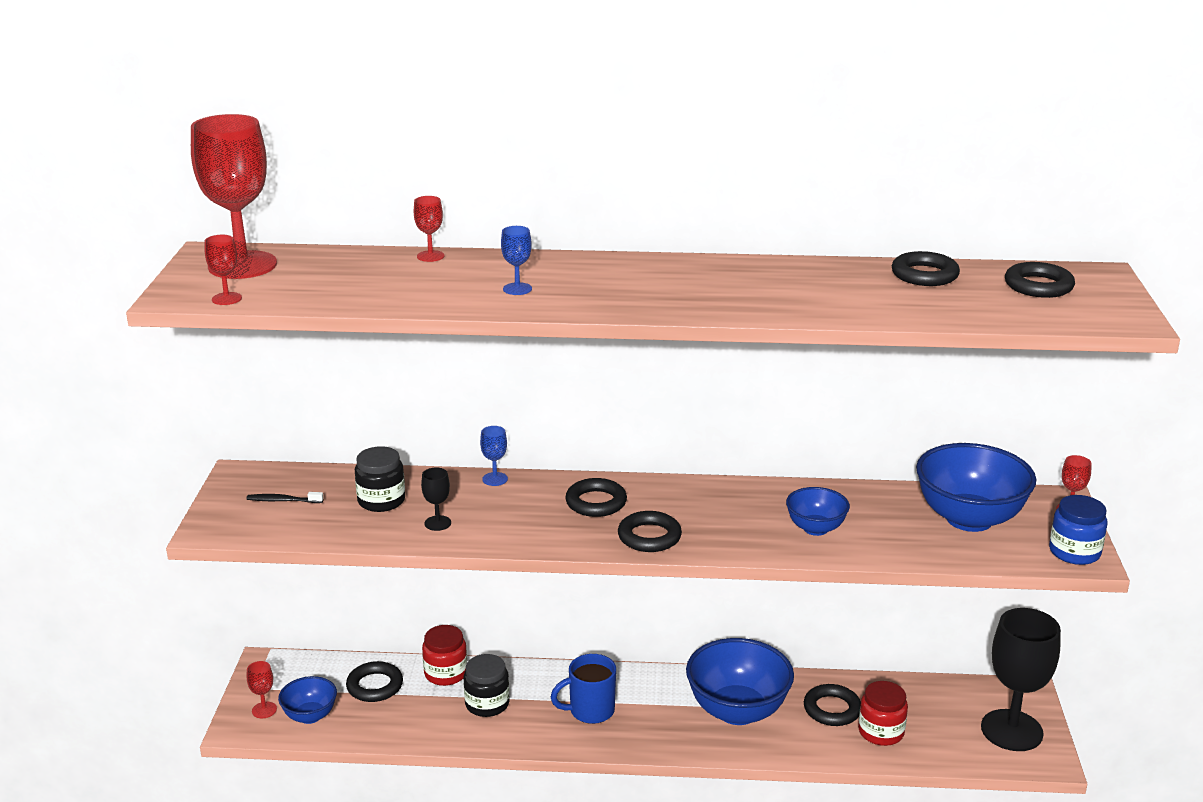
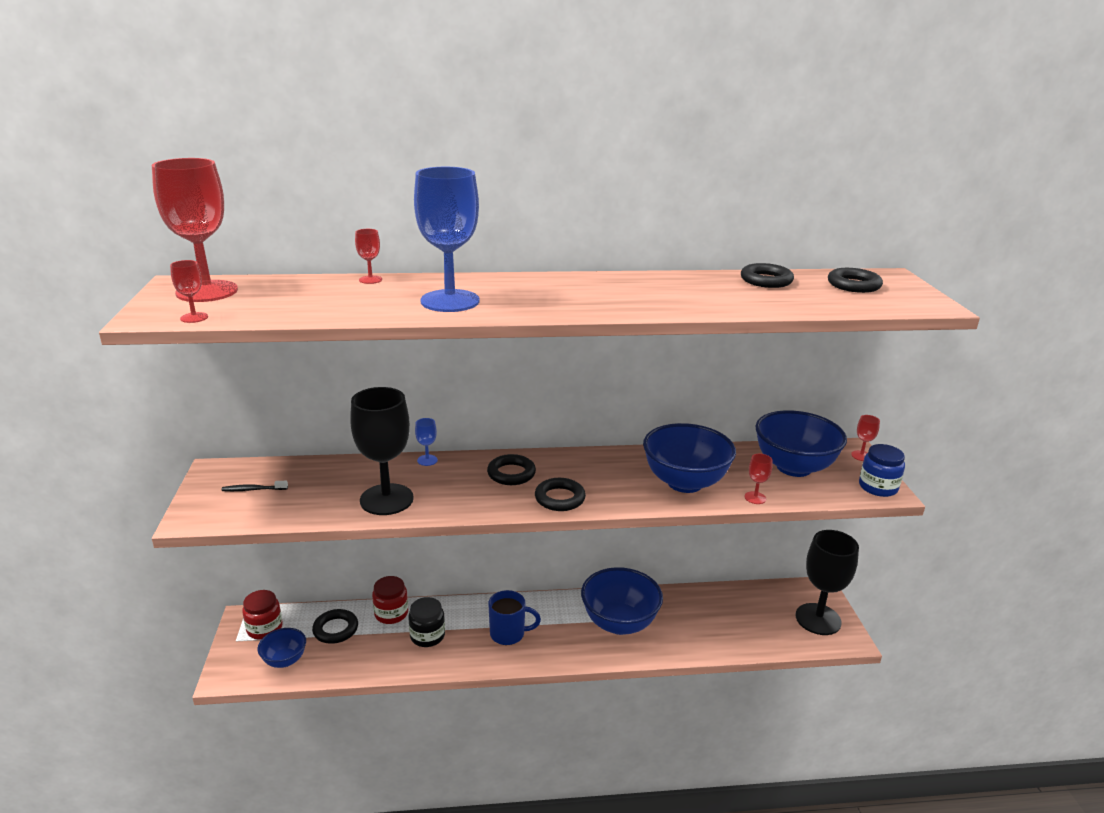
camera: 10 degrees left, 0 degrees up
red goblet [247,661,277,718] -> red goblet moved to [745,454,773,504]
black jar [355,446,405,512] -> none
black goblet [421,467,451,531] -> black goblet [350,387,414,515], size x2.42
blue goblet [501,226,532,295] -> blue goblet [414,167,480,312], size x2.42
blue mug [551,654,616,724] -> blue mug turned 150 degrees counterclockwise [488,590,541,645]
blue bowl [786,487,850,536] -> blue bowl [643,423,736,493], size x1.86
black ring [804,684,861,726] -> none
red jar [858,681,908,746] -> red jar moved to [242,590,283,640]

